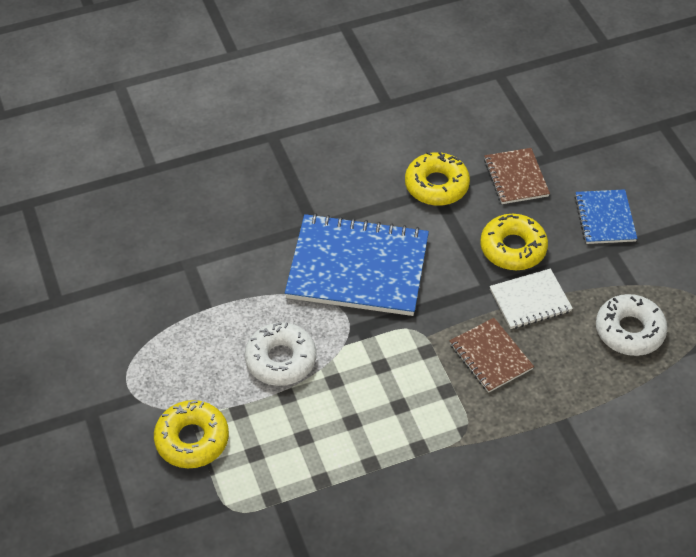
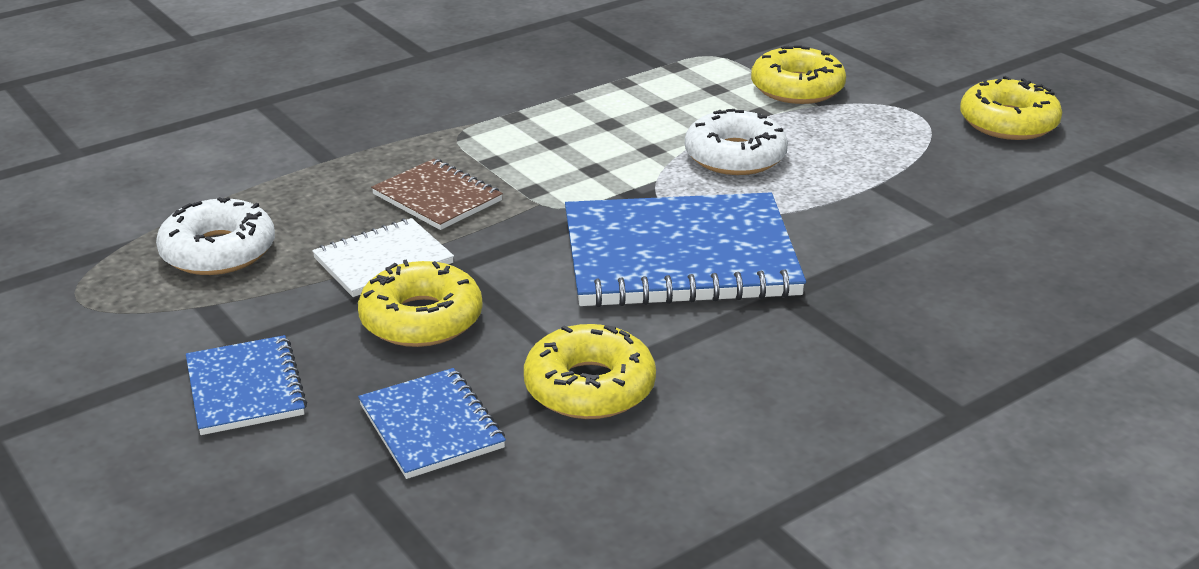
camera: 165 degrees right, 20 degrees down
brown notebook [484,148,550,204] -> blue notebook [358,368,506,479]
none -> yellow donut [960,76,1062,140]

